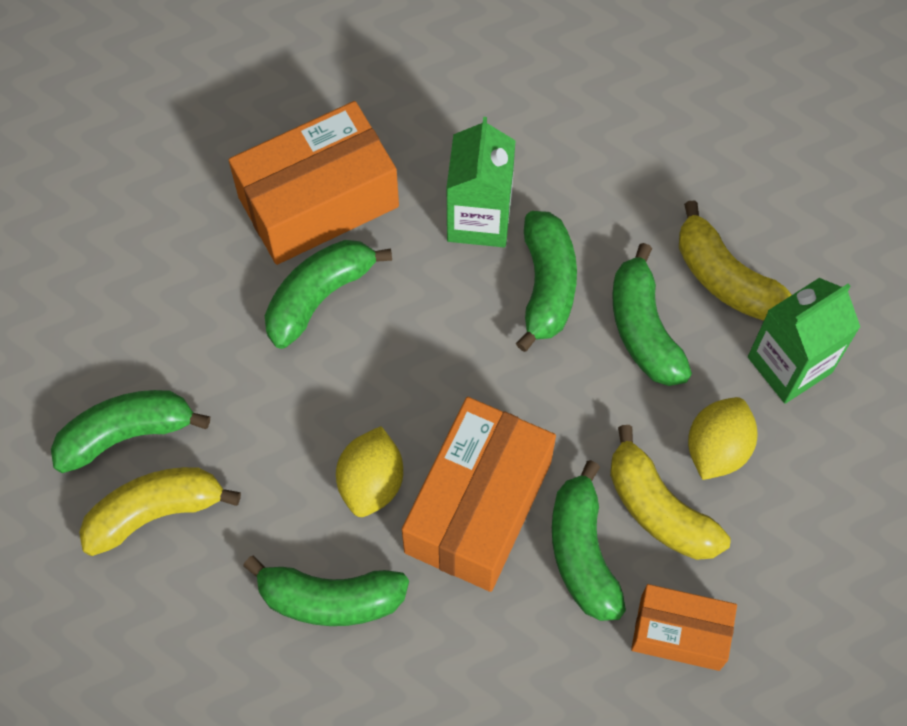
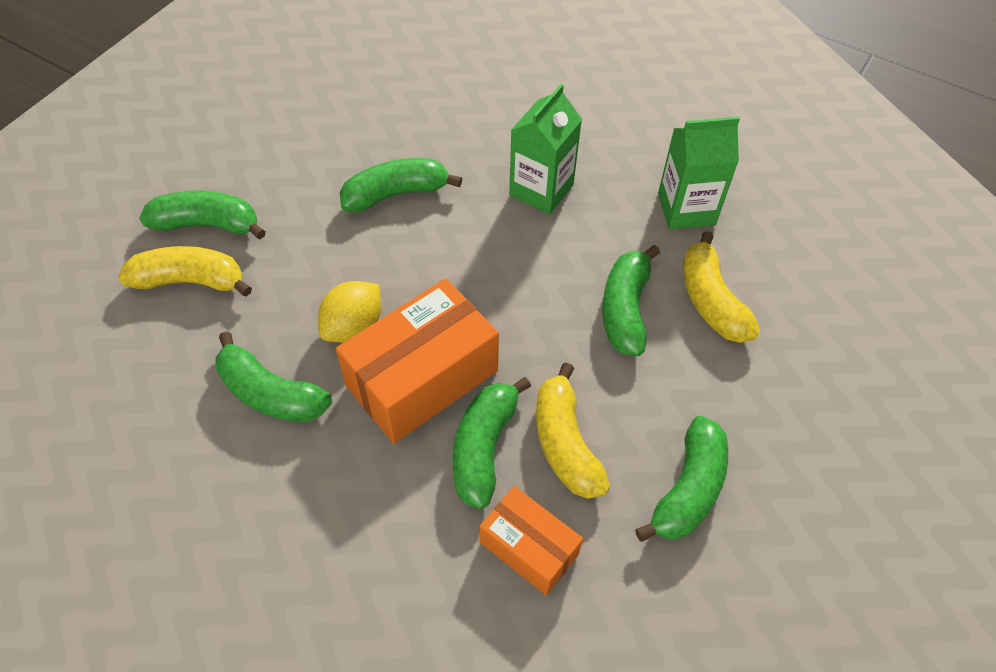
camera: 25 degrees right, 10 degrees down
orange box [229,101,399,265] -> none
green banana [516,211,577,352] -> green banana moved to [635,415,728,542]
yellow lemon [688,397,758,480] -> none
green carton [748,278,860,404] -> green carton moved to [658,117,740,229]

